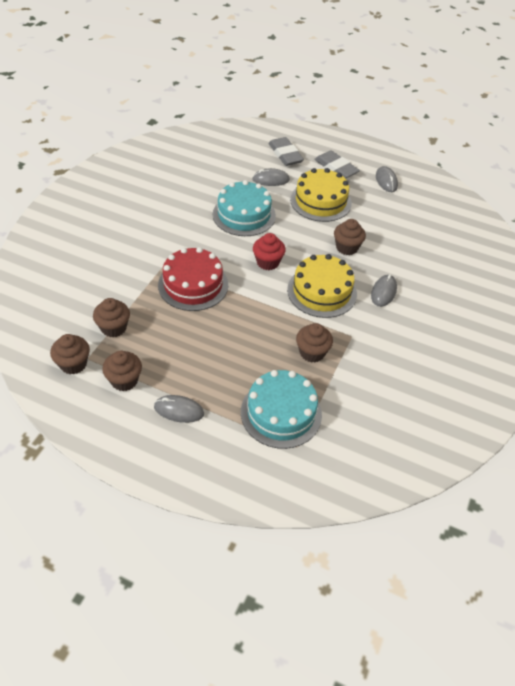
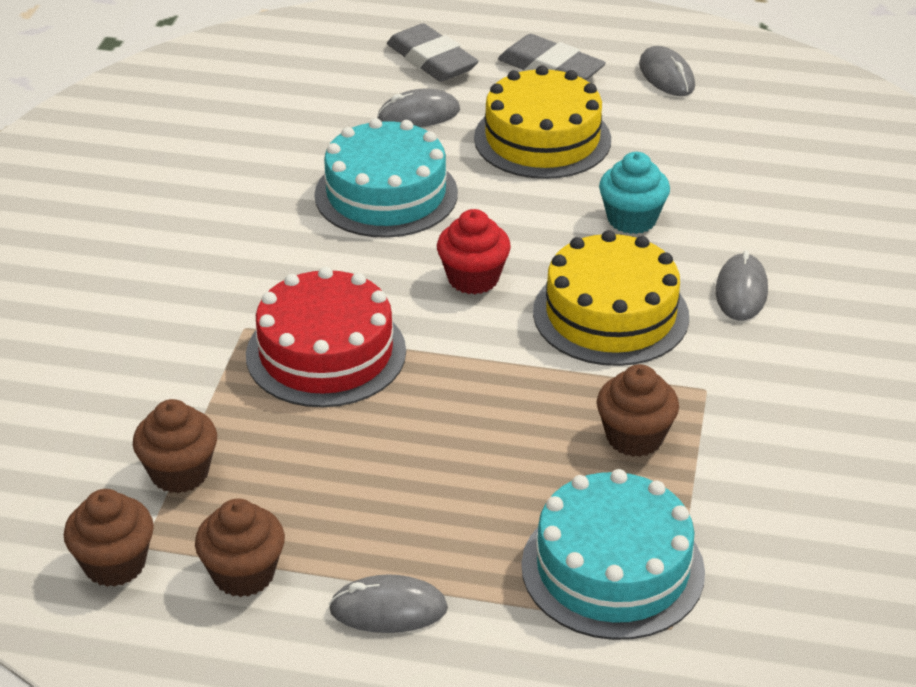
camera: 10 degrees left, 10 degrees down
brown cupcake [334,219,366,255] -> turquoise cupcake [599,152,670,234]

